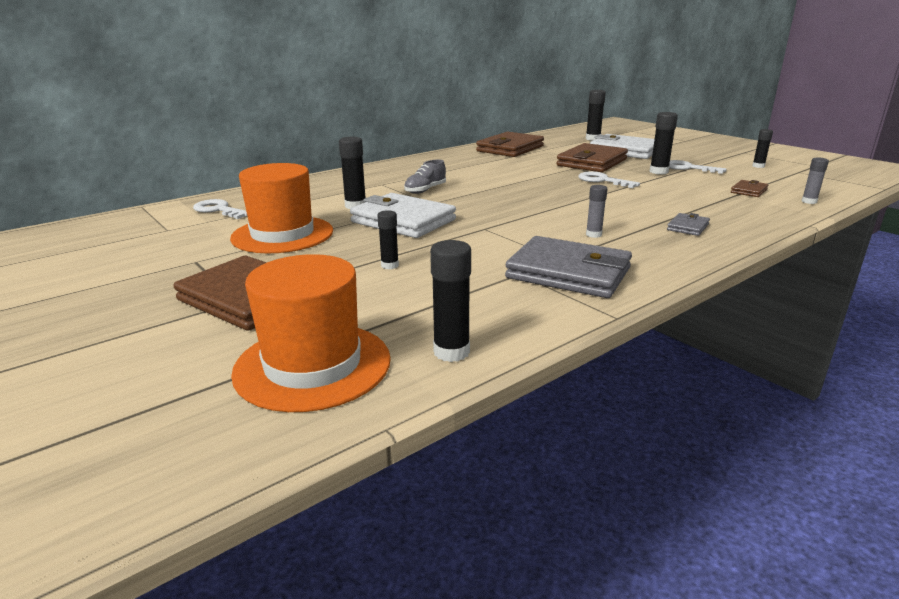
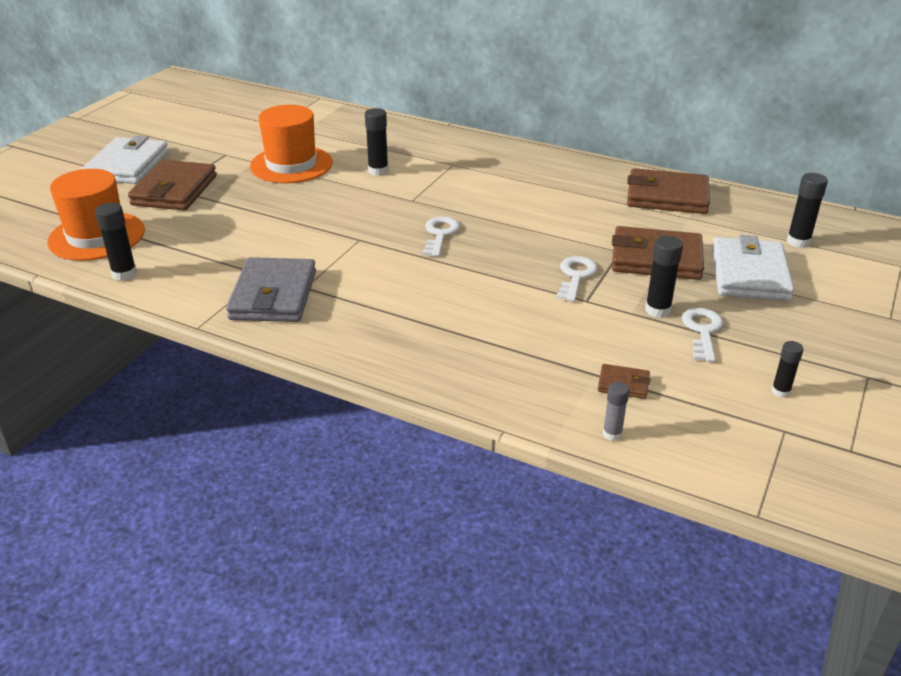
camera: 65 degrees right, 10 degrees up
white key [193,199,247,219] -> white key moved to [422,216,460,257]
white wallet [350,193,456,238] -> white wallet moved to [82,135,169,184]
black glue stick [377,210,399,269] -> none
grey shoe [404,160,446,194] -> none
grey glue stick [586,185,607,238] -> none
grey wallet [667,213,710,236] -> none

